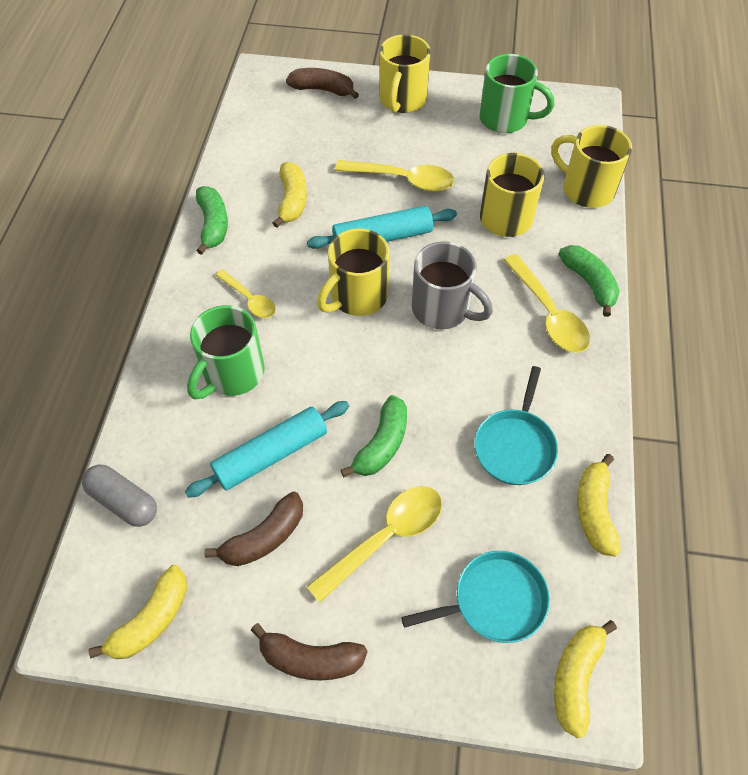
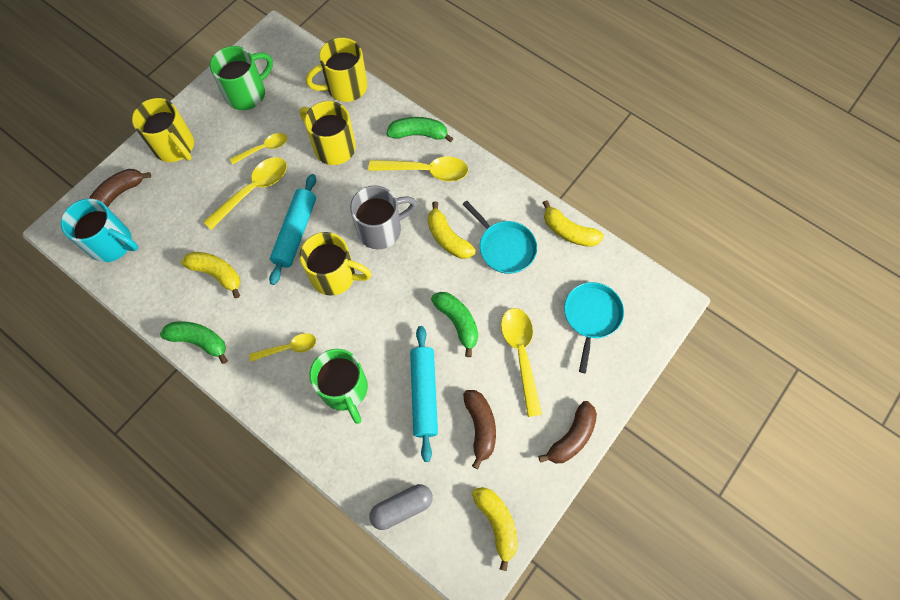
camera: 60 degrees left, 10 degrees up
yellow mug [317,229,390,316] -> yellow mug turned 60 degrees counterclockwise [300,232,372,296]
yellow banana [554,620,617,739] -> yellow banana moved to [428,201,476,259]
none -> turquoise mug [61,199,138,262]
none -> yellow spoon [230,133,287,164]

